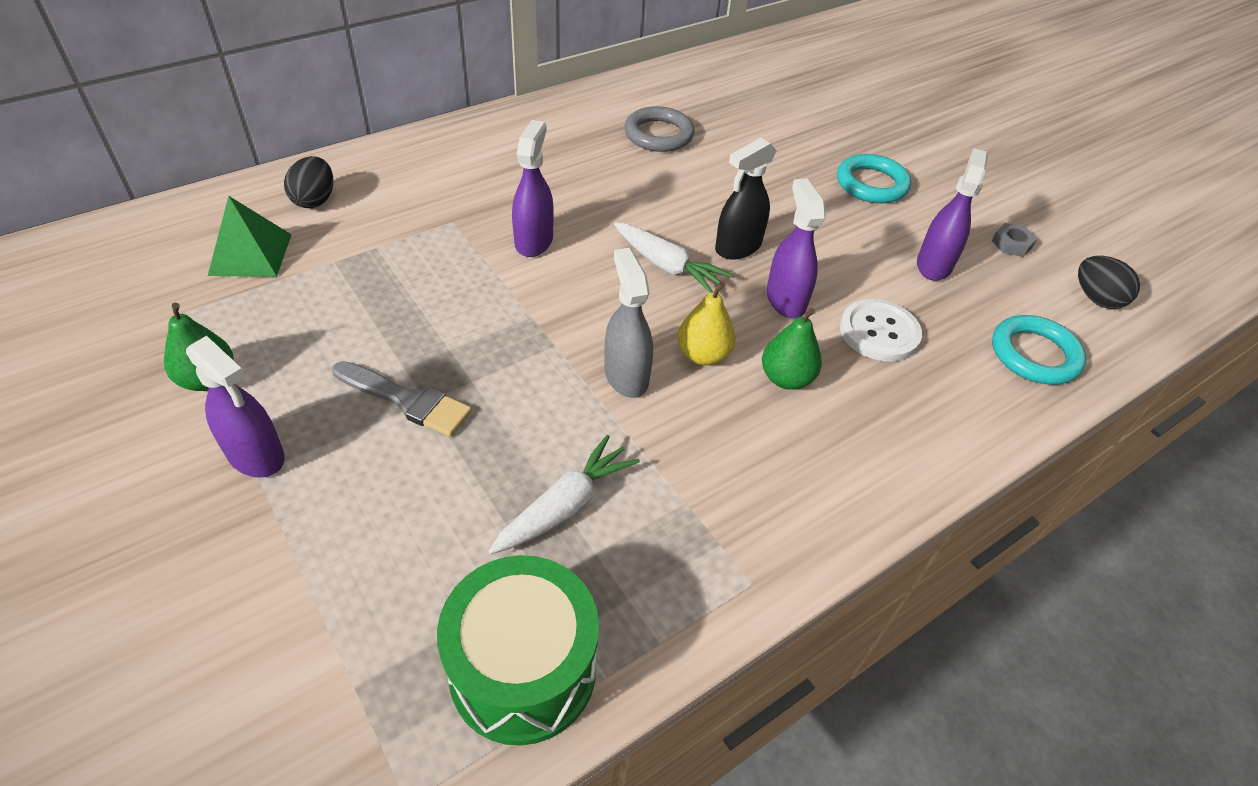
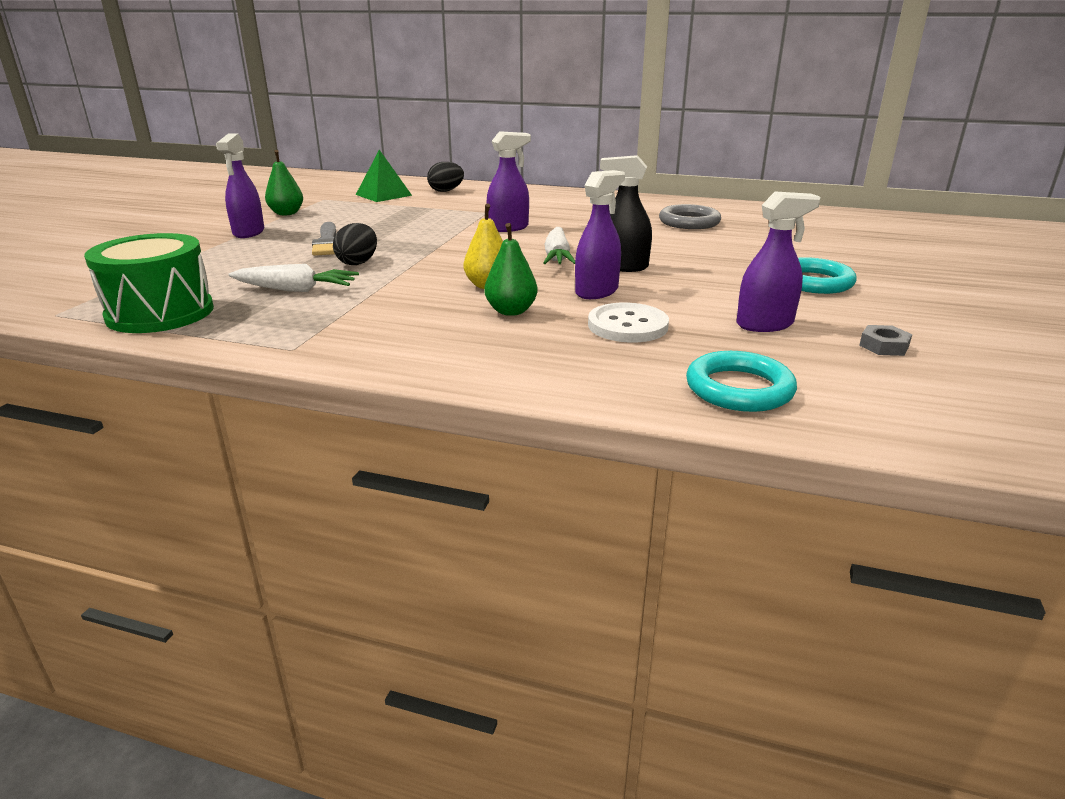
camera: 55 degrees right, 20 degrees down
grey spray bottle [604,248,653,398] -> none
black egg [1078,256,1140,309] -> black egg moved to [333,223,377,265]

